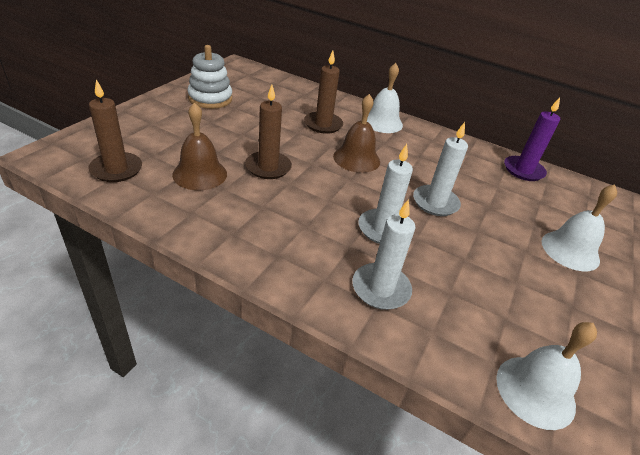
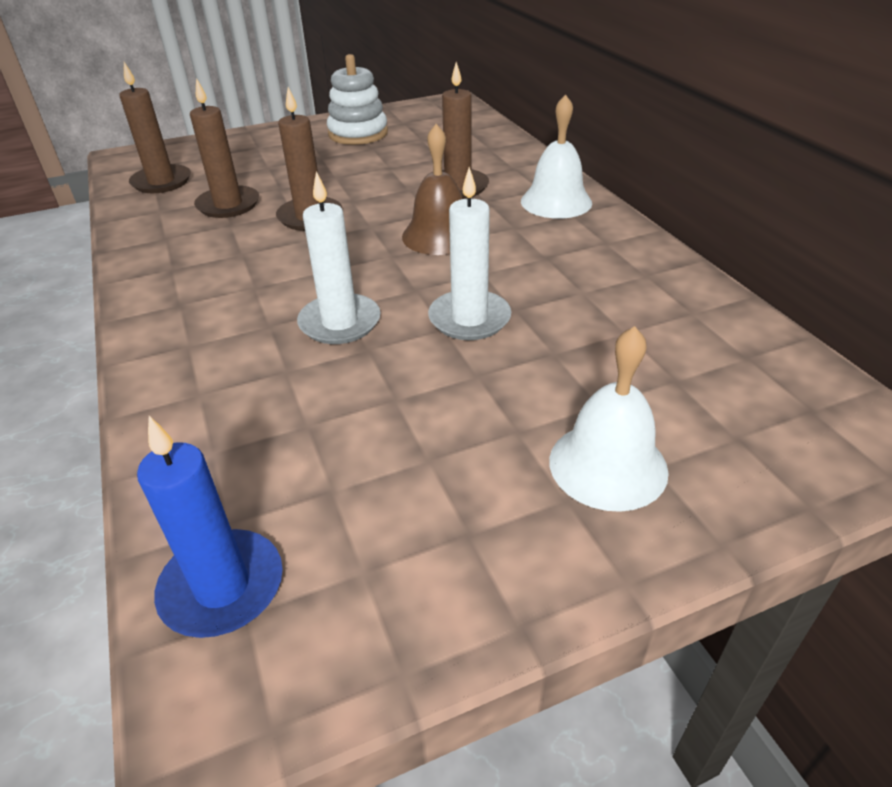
camera: 45 degrees right, 0 degrees up
brown bell [172,102,227,190] -> brown candle [190,78,259,218]
white candle [352,199,415,310] -> none
white bell [496,322,597,430] -> blue candle [137,416,283,638]
purple candle [504,97,560,181] -> none

